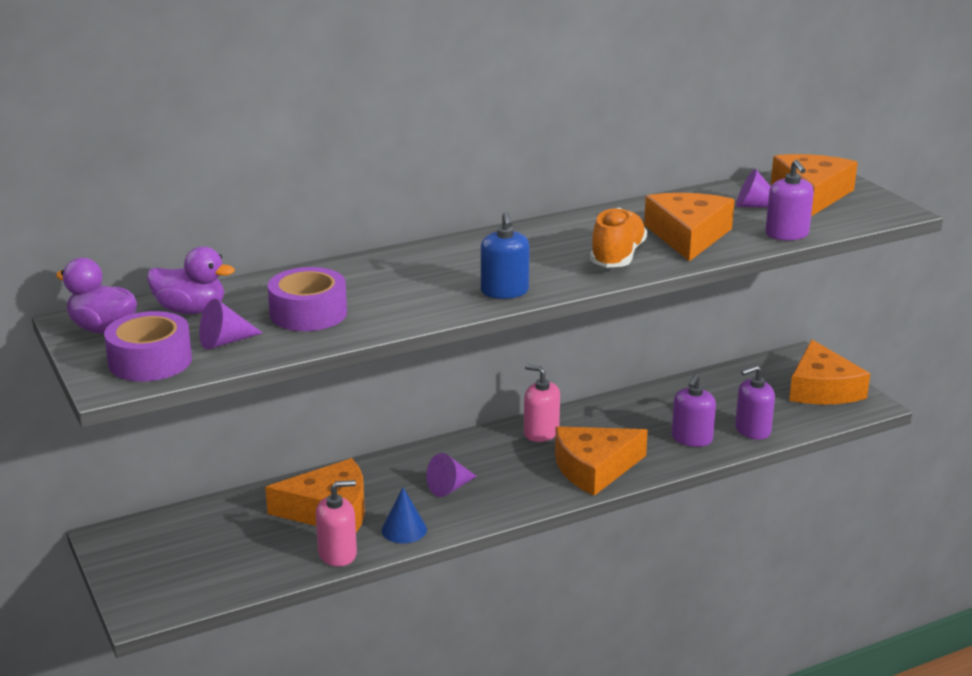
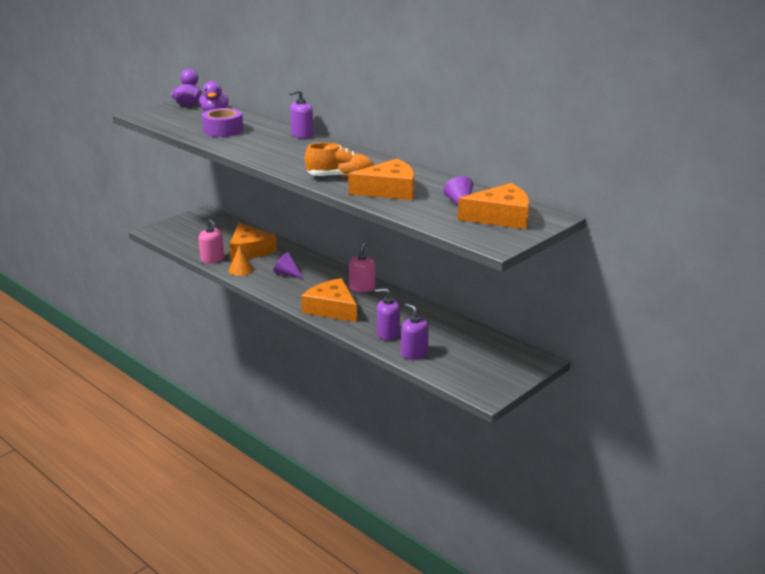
camera: 70 degrees right, 0 degrees up
purple tape [104,311,192,381] -> none
purple cone [199,299,263,350] -> none
blue cone [381,487,427,543] -> orange cone [229,245,254,276]
blue soap dispenser [481,212,530,299] -> none
purple soap dispenser [765,159,814,240] -> purple soap dispenser moved to [289,89,314,139]
orange cheese [789,340,870,405] -> none

